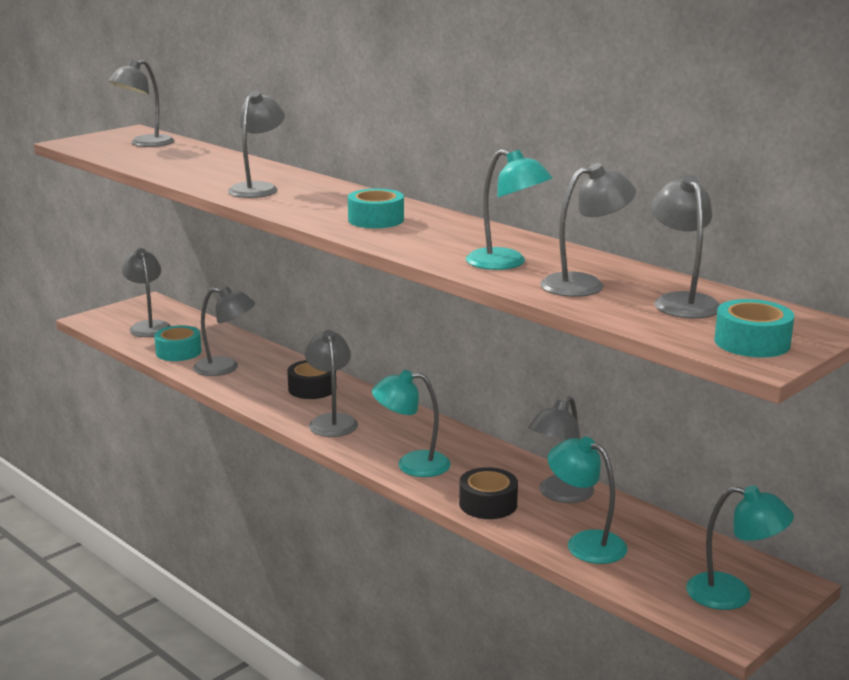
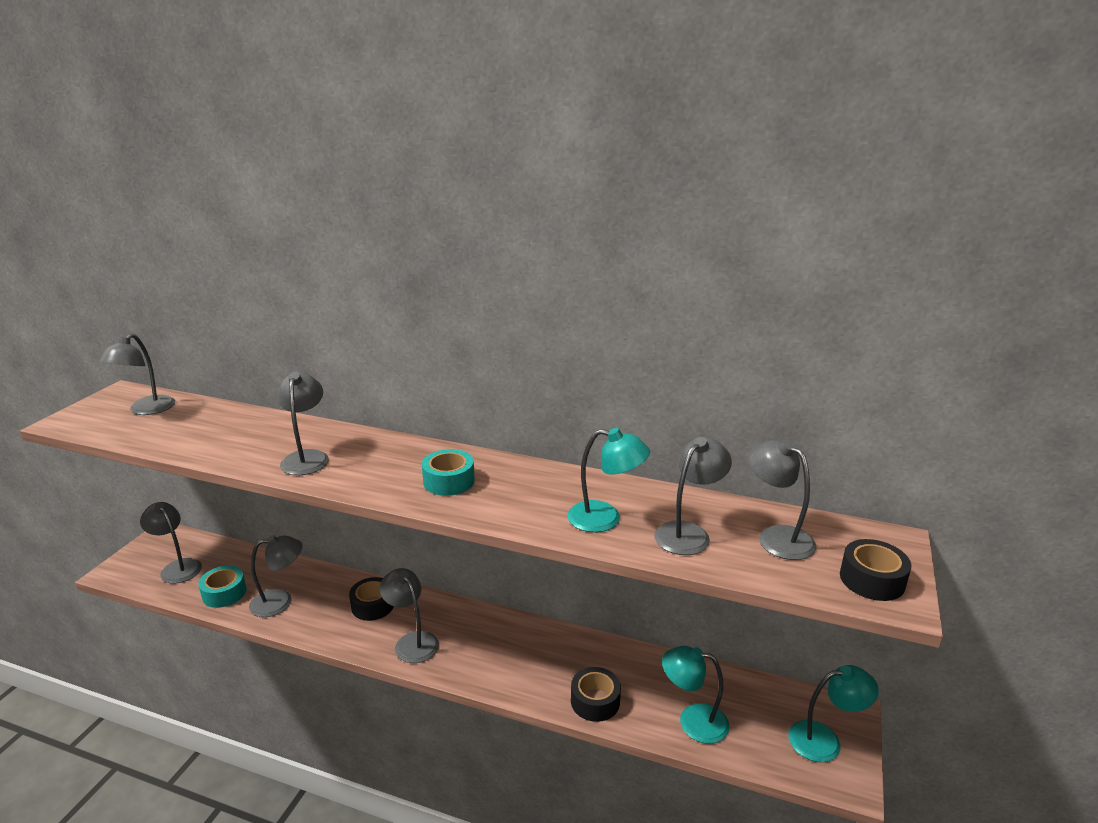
camera: 25 degrees left, 5 degrees up
turquoise lamp [372,370,451,477] -> none
grey lamp [528,396,594,503] -> none
turquoise tape [714,299,794,358] -> black tape [840,539,911,601]

